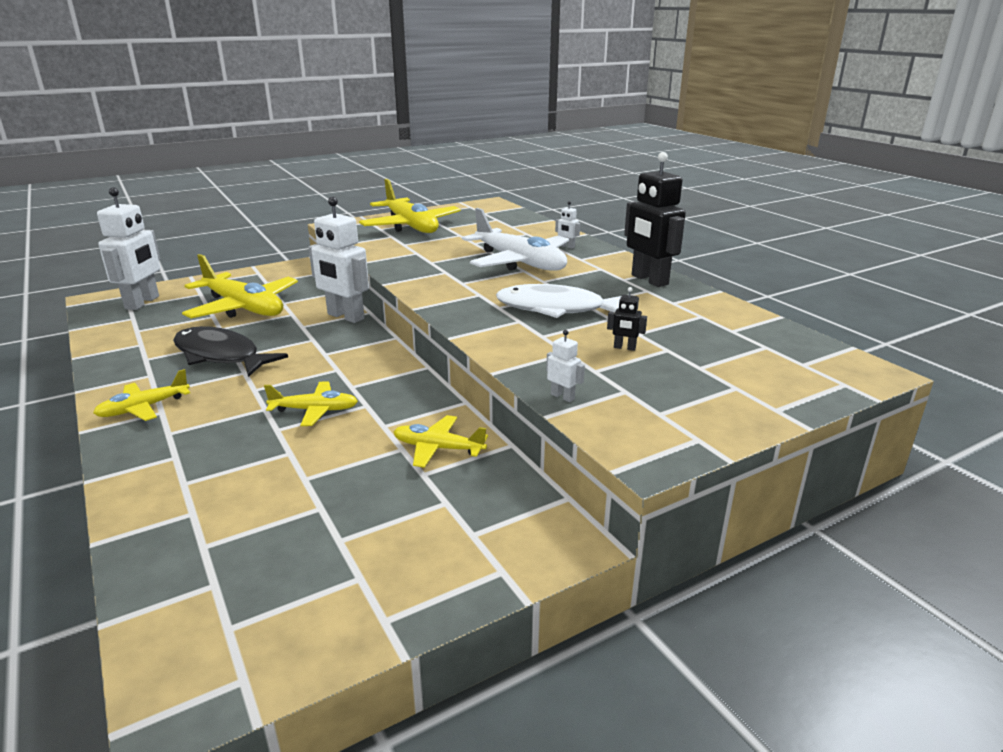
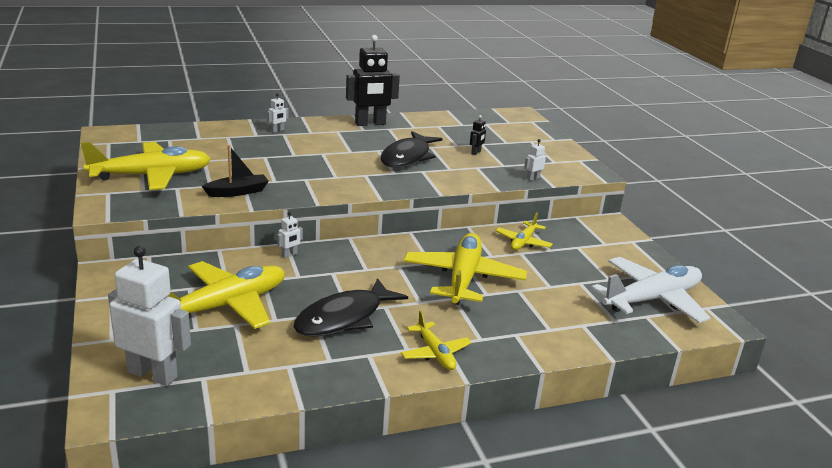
camera: 80 degrees left, 0 degrees up
yellow plane [264,382,358,426] -> yellow plane [403,233,527,305], size x1.91
white robot [308,197,369,323] -> white robot [277,212,303,258], size x0.42
white plane [462,208,569,271] -> white plane moved to [591,257,711,323]
white fish [496,284,621,318] -> black fish [381,131,442,168]
none -> black boat [202,145,269,197]

